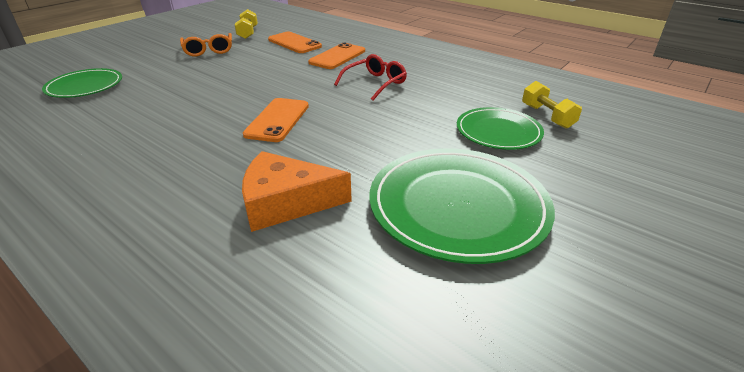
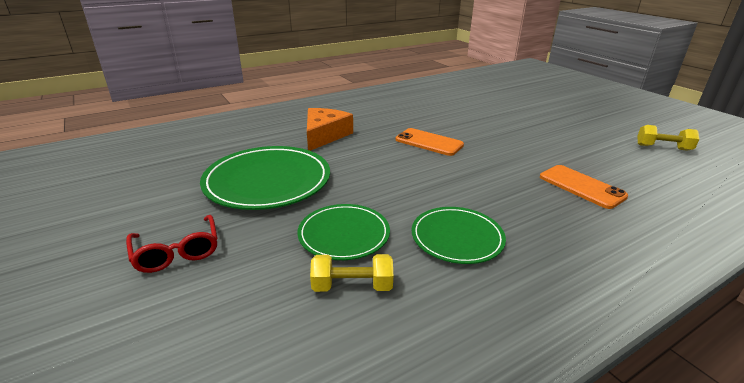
camera: 110 degrees right, 5 degrees down
green plate [42,68,122,98] -> green plate moved to [412,207,506,264]
orange glasses [180,33,232,57] -> none
orange phone [268,32,322,53] -> none
red glasses [334,54,407,101] -> red glasses moved to [126,215,217,273]

